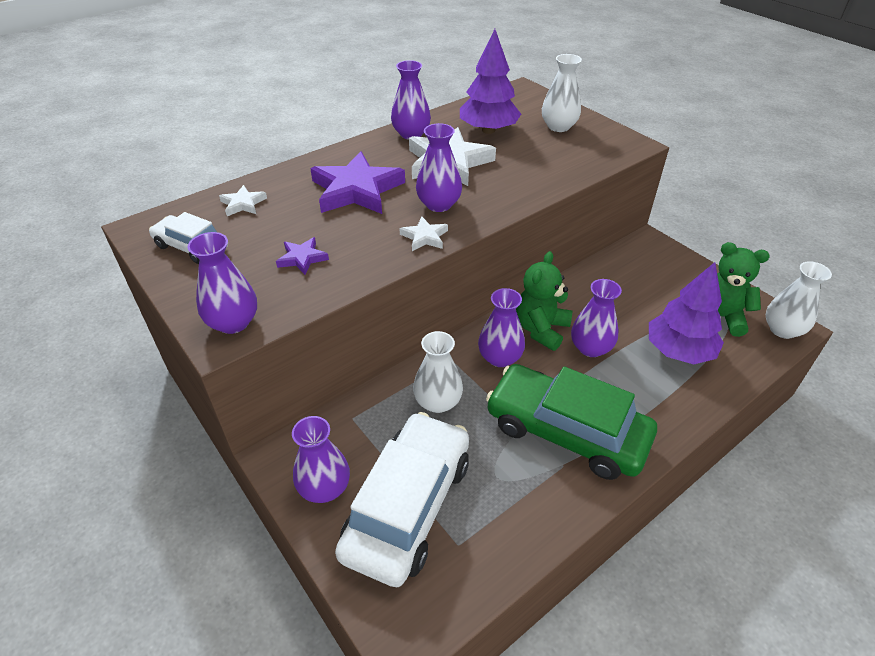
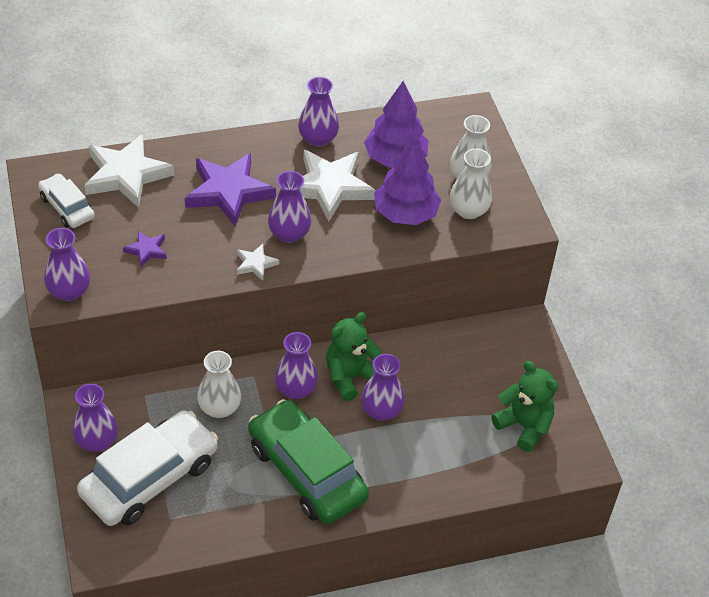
camera: 20 degrees right, 5 degrees up
white star [219,185,267,216] -> white star [84,134,174,208], size x2.13
purple tree [649,262,724,365] -> purple tree moved to [374,136,441,225]
white vase [766,261,832,339] -> white vase moved to [450,148,492,219]

